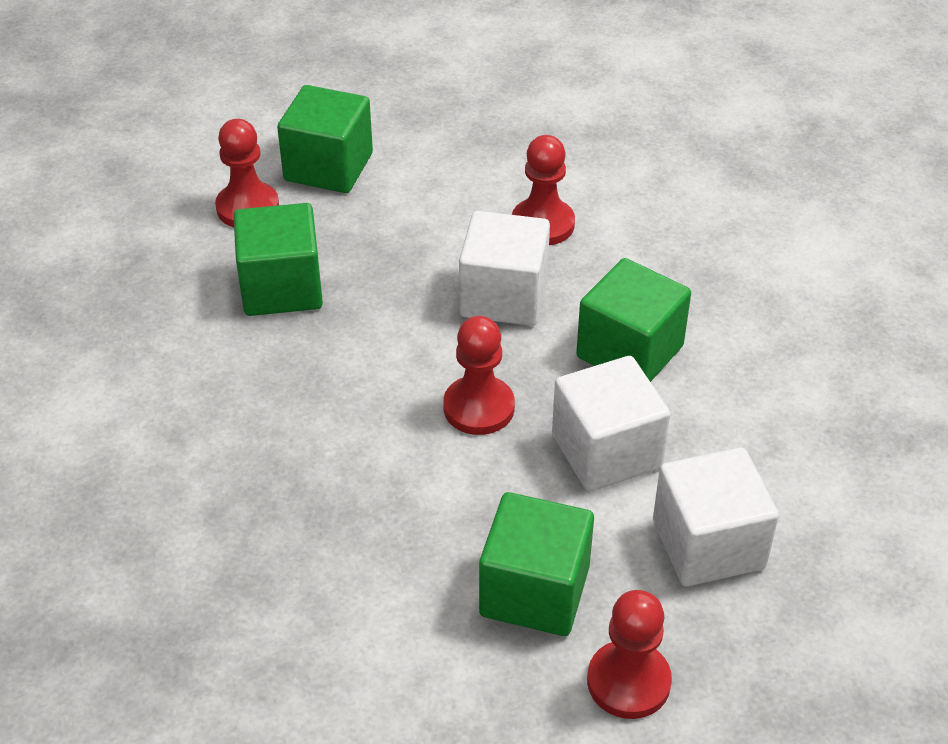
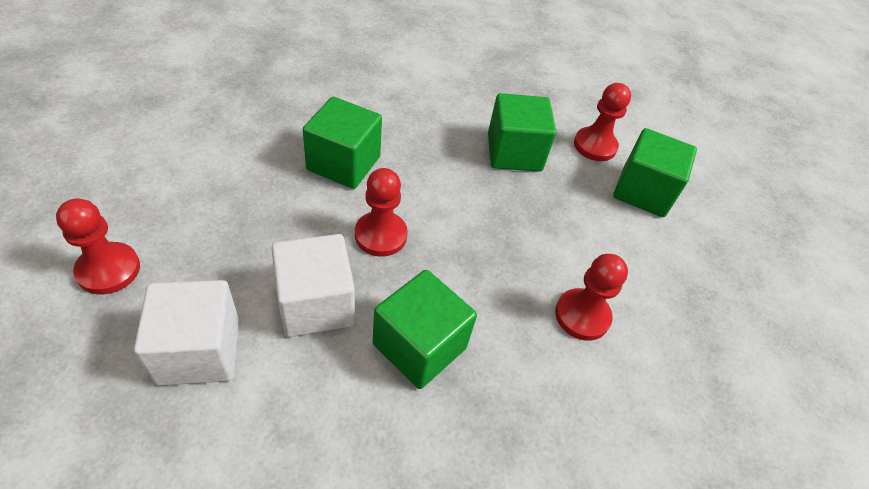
camera: 90 degrees right, 5 degrees up
white cube [459,211,550,326] -> none
green cube [479,492,594,636] -> green cube moved to [303,97,382,189]

